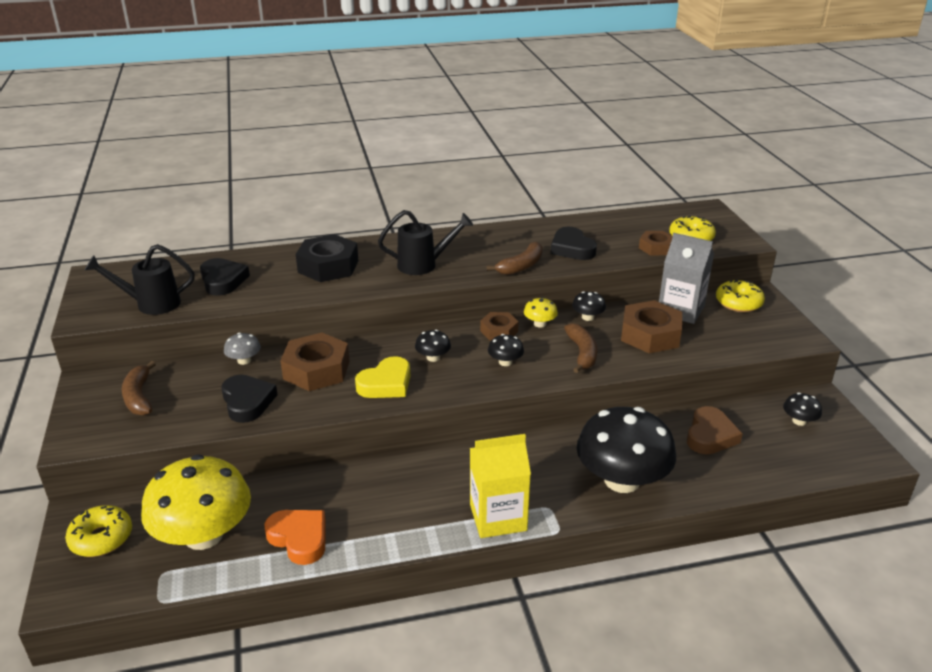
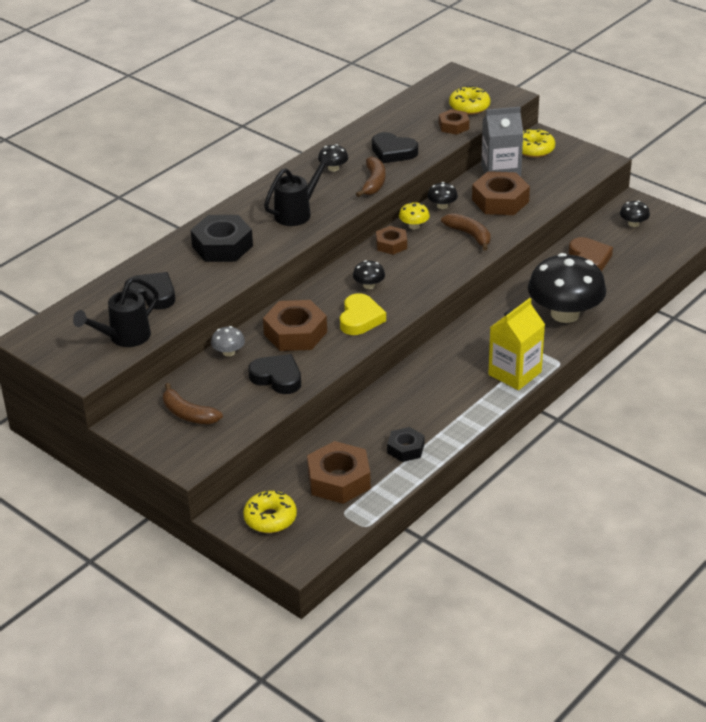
camera: 35 degrees left, 5 degrees up
yellow mushroom [141,454,251,550] -> brown nut [307,441,371,504]
orange heart [265,510,326,565] -> black nut [387,427,424,462]
black mushroom [488,334,524,366] -> black mushroom moved to [318,144,348,172]

